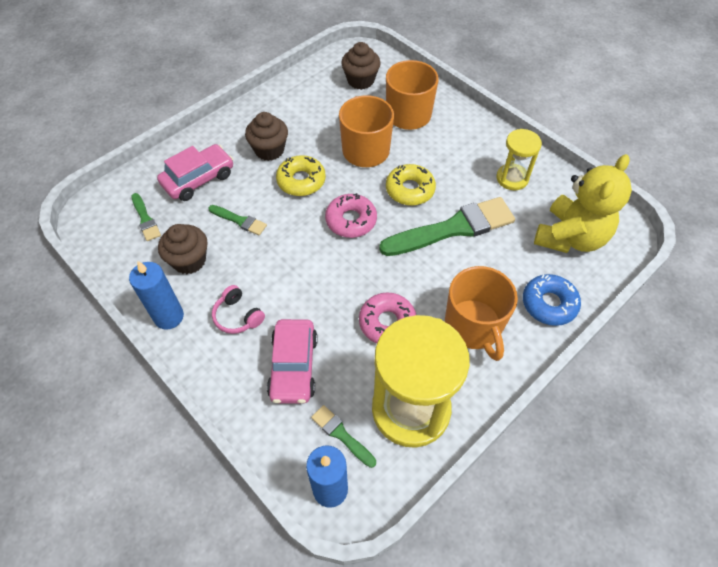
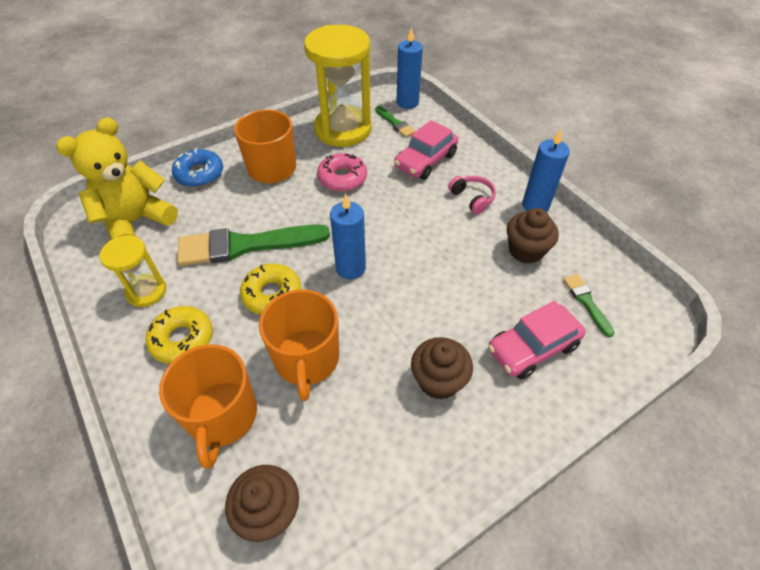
camera: 170 degrees left, 5 degrees down
green brush [208,205,267,235] -> none
pink car [267,319,318,404] -> pink car turned 150 degrees counterclockwise [394,120,458,180]
yellow donut [276,155,326,196] -> yellow donut moved to [145,306,213,364]
pink donut [325,193,377,238] -> blue candle [330,194,366,280]

